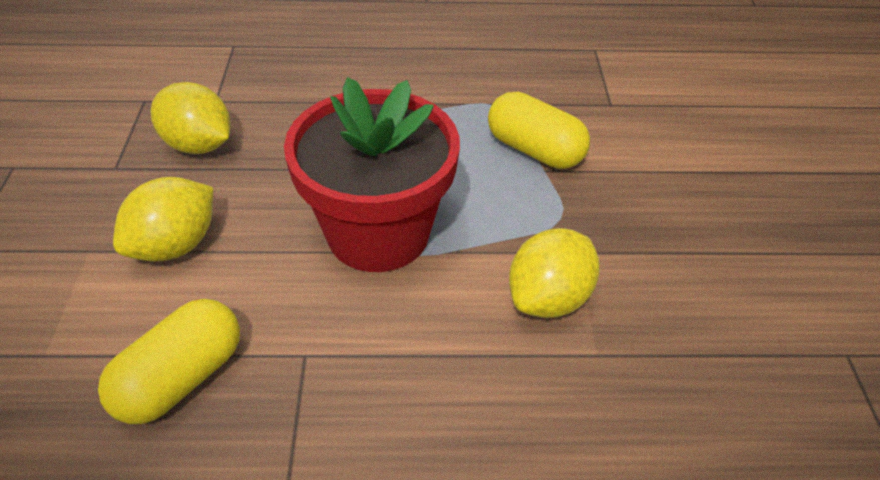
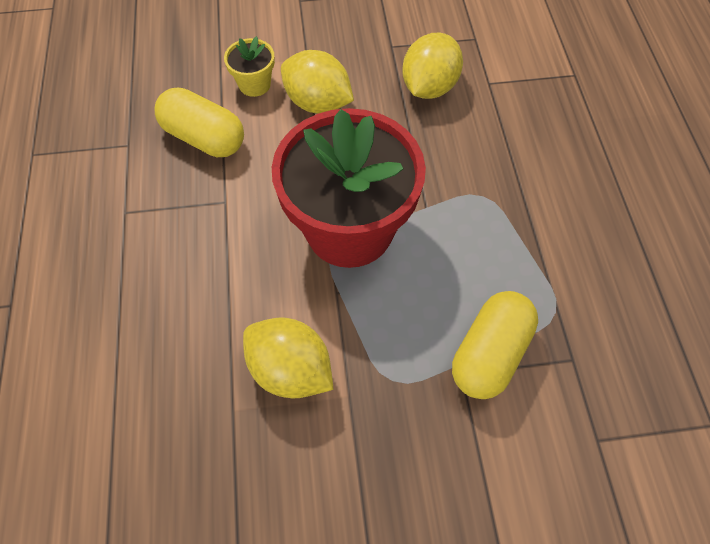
camera: 85 degrees right, 15 degrees up
none -> yellow flower pot [224,36,275,97]

